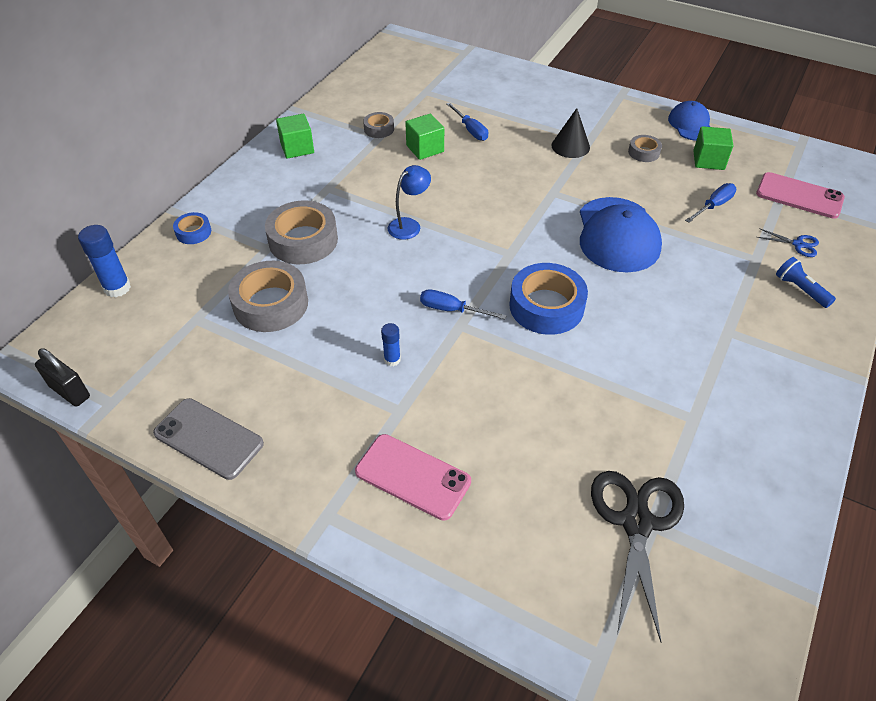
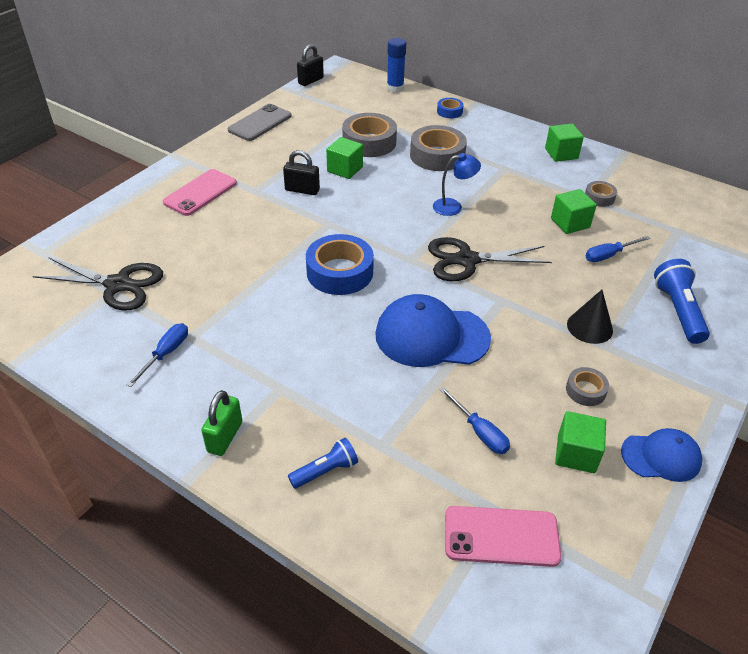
camera: 95 degrees right, 5 degrees down
blue glue stick [381,323,401,366] -> black padlock [283,150,320,195]
blue lamp [388,165,431,240] -> blue lamp turned 60 degrees counterclockwise [433,153,481,216]
blue screwdriver [420,289,507,319] -> blue screwdriver moved to [127,323,188,387]
pink phone [756,172,845,219] -> pink phone turned 60 degrees clockwise [445,506,562,567]
blue scissors [757,228,819,257] -> none
none -> green padlock [201,390,242,456]
none -> green cube [326,137,363,179]
none -> black scissors [428,237,552,281]
none -> blue flashlight [654,259,710,344]

